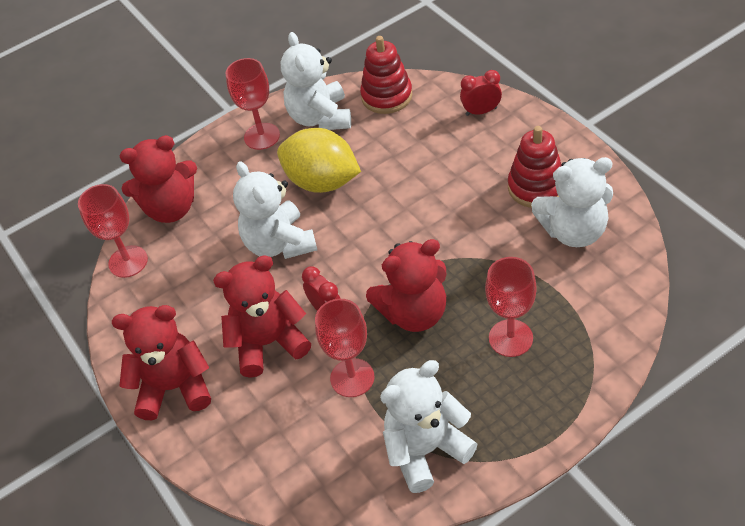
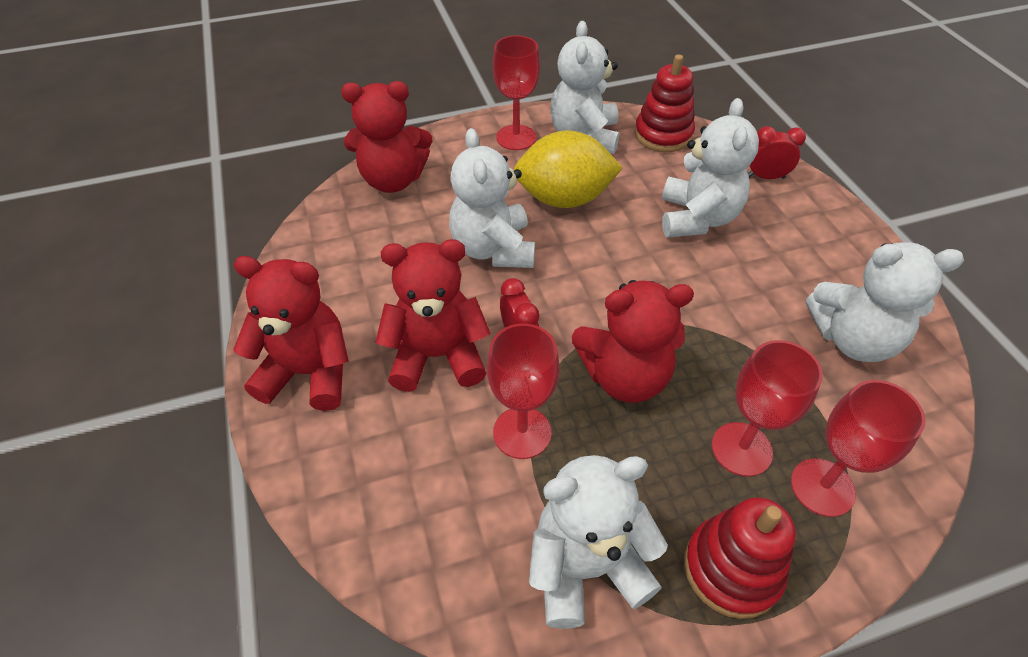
camera: 10 degrees right, 0 degrees up
red goblet [78,184,148,278] -> red goblet moved to [791,380,926,517]
yellow lemon [277,128,361,193] -> yellow lemon turned 45 degrees counterclockwise [514,130,623,208]
red stacking toy [508,126,562,208] -> red stacking toy moved to [684,497,796,619]
none -> white teddy bear [662,98,759,238]

